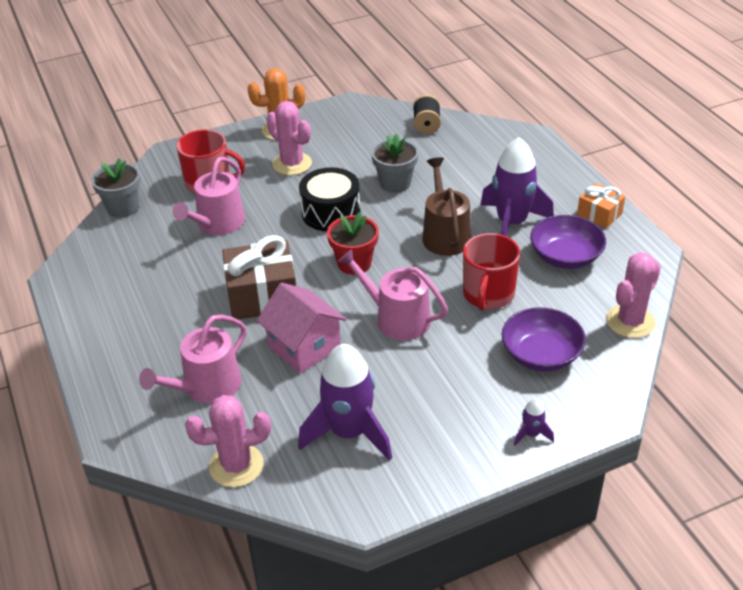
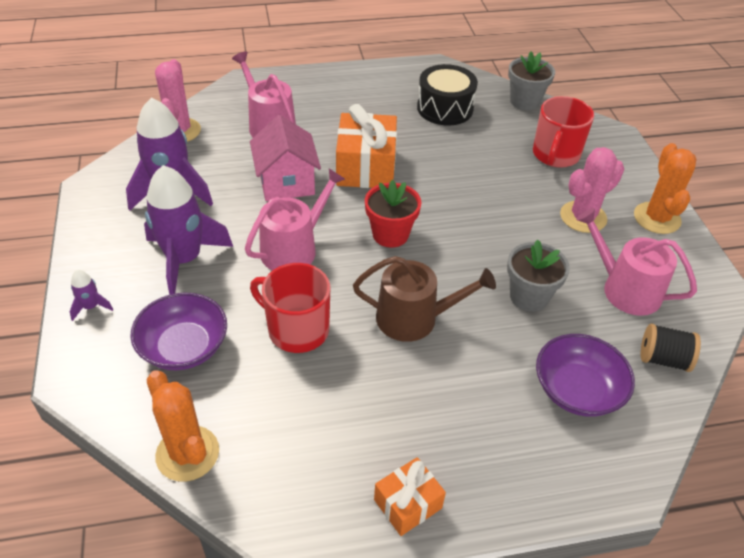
camera: 100 degrees right, 5 degrees up
pink watering can [172,157,245,235] -> pink watering can moved to [576,208,697,316]
brown gift [222,235,296,319] -> orange gift [336,104,397,188]
pink house [257,283,346,374] -> pink house turned 75 degrees counterclockwise [250,115,321,201]
black drum [299,167,360,231] -> black drum moved to [417,64,478,126]
purple rocket [480,137,554,236] -> purple rocket moved to [144,165,233,295]
purple bowl [530,215,606,269] -> purple bowl moved to [536,334,635,417]
pink cactus [606,252,661,338] -> orange cactus [146,370,219,482]

